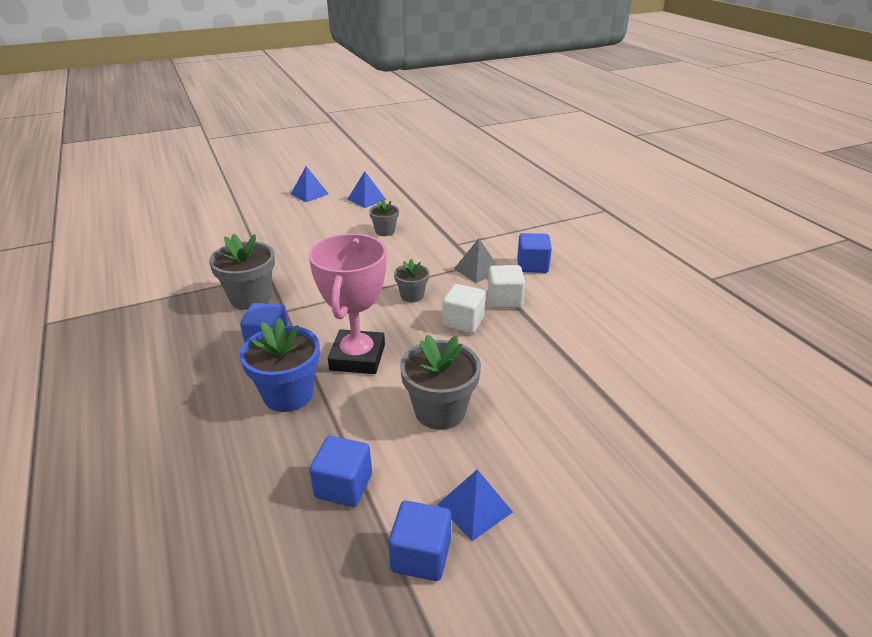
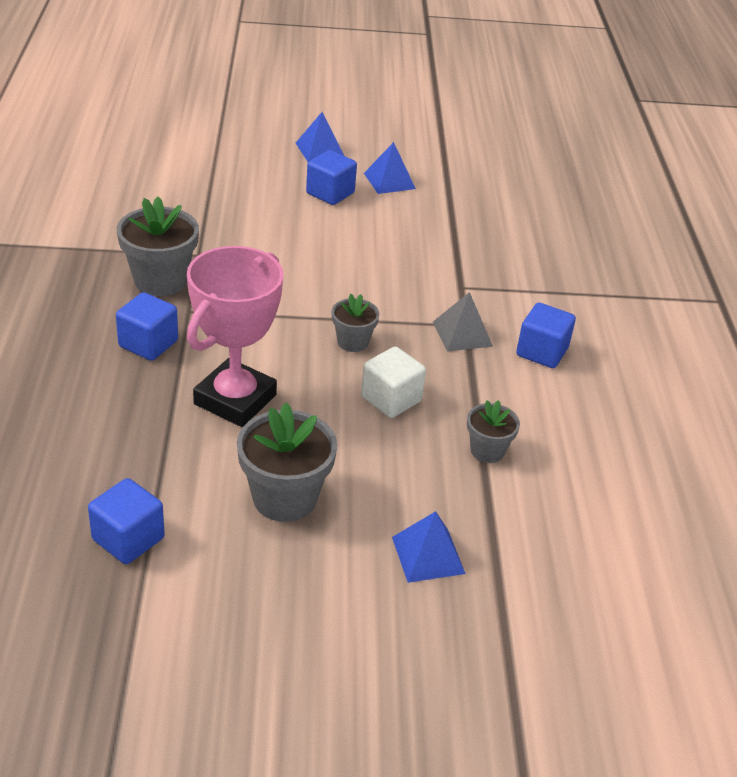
camera: 20 degrees right, 5 degrees up
blue flower pot [239,318,320,412] -> none
grey flower pot [369,199,399,236] -> grey flower pot moved to [467,400,520,463]
blue cube [388,501,451,581] -> blue cube moved to [306,150,357,205]
blue pyramid [437,469,513,541] -> blue pyramid moved to [392,511,466,583]
white cube [488,265,525,308] -> none

